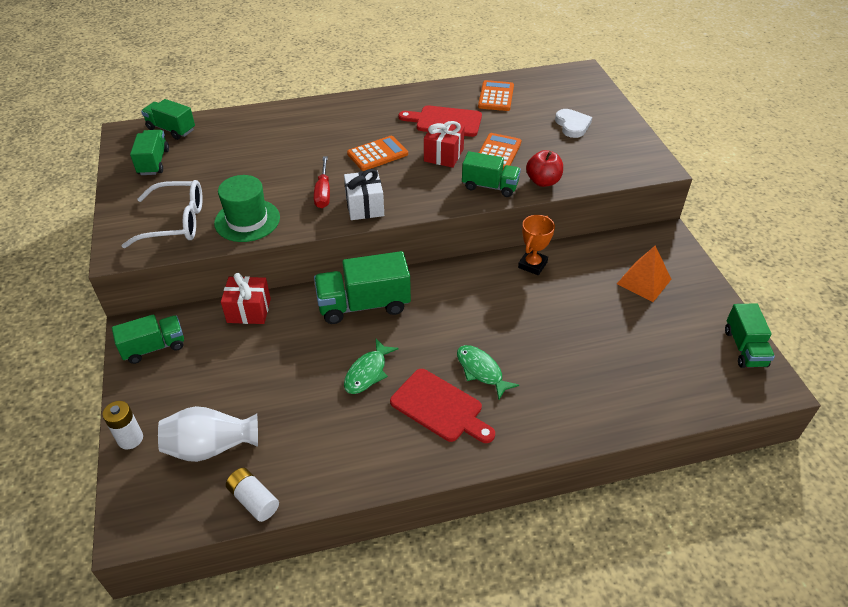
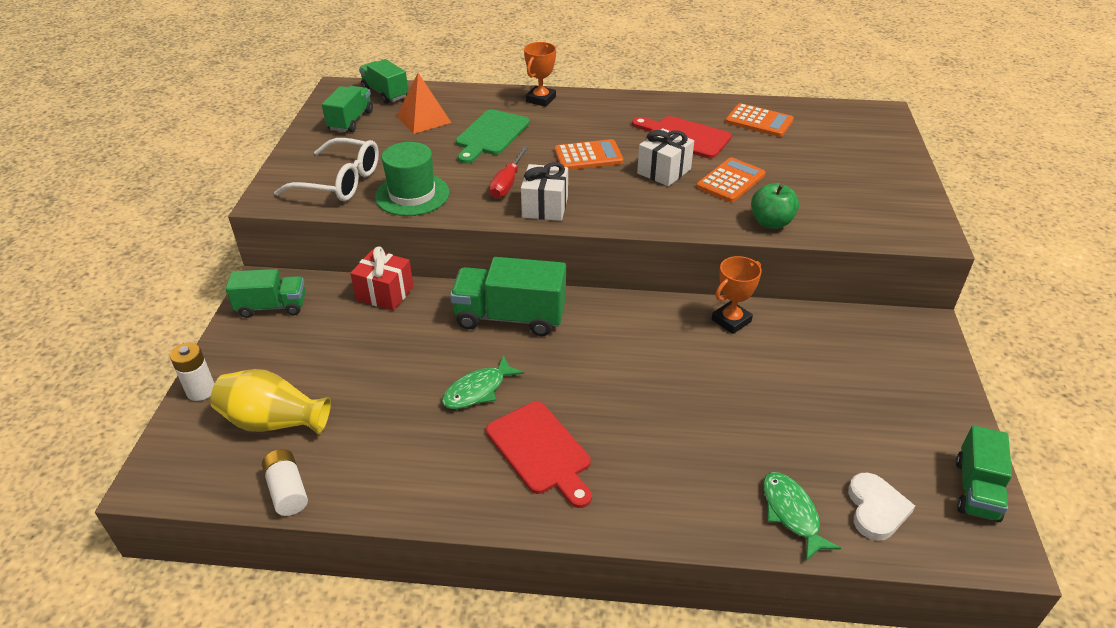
camera: 20 degrees right, 5 degrees down
white vase [158,406,258,462] -> yellow vase [210,369,331,435]
red gift [424,120,465,168] -> white gift [637,128,694,186]
green fish [457,345,519,399] -> green fish moved to [763,472,841,561]
green truck [462,151,521,197] -> none
orange calculator [478,80,514,111] -> orange calculator turned 90 degrees clockwise [725,103,794,137]
red apple [526,150,563,187] -> green apple [751,183,799,229]
white heart [555,109,592,138] -> white heart moved to [848,473,915,541]
orange pyramid [617,246,672,302] -> orange pyramid moved to [397,73,451,134]
none -> green cutting board [456,109,530,164]
none -> orange trophy [524,42,556,107]

